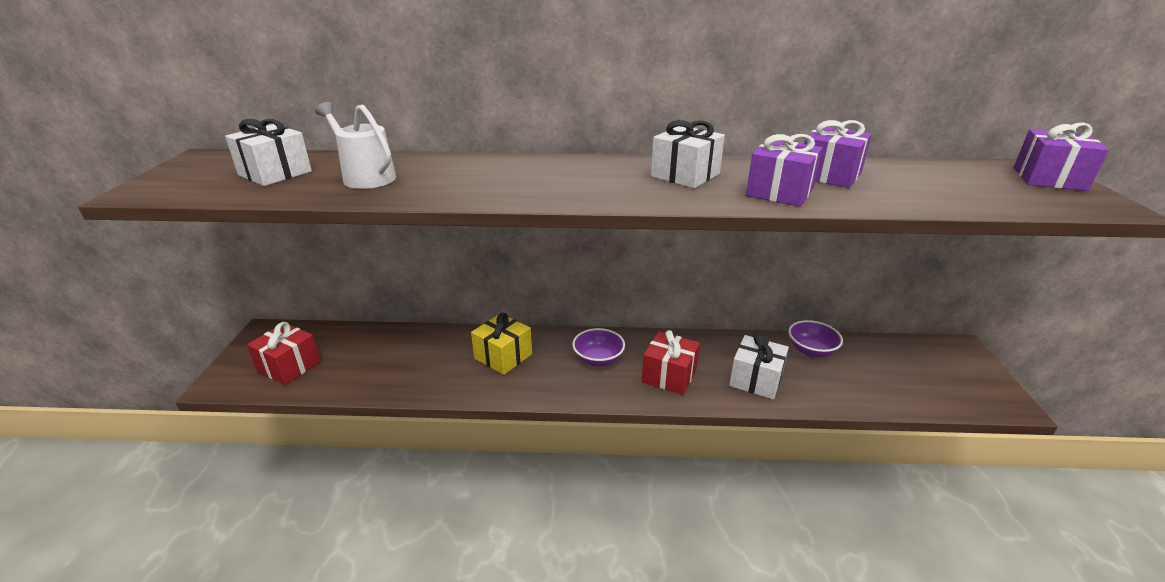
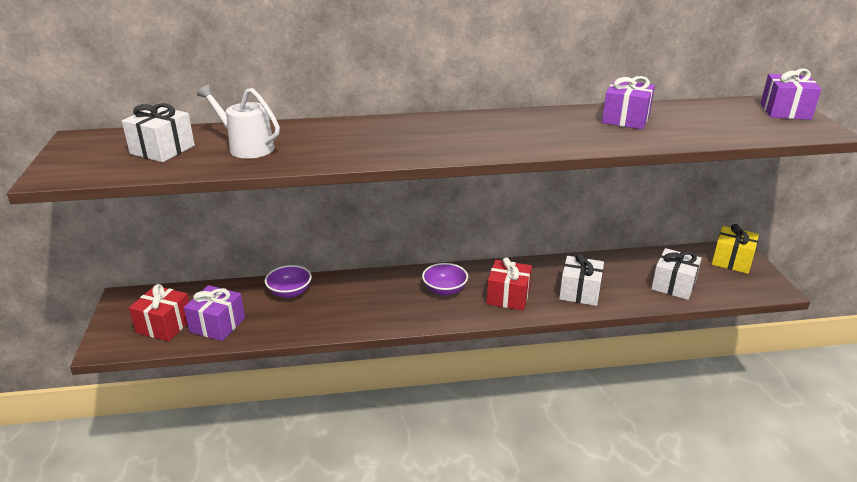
camera: 10 degrees left, 0 degrees up
yellow gift [471,313,532,375] -> yellow gift moved to [712,224,759,274]
white gift [651,120,725,188] -> white gift moved to [651,248,702,300]
purple gift [746,134,823,207] -> purple gift moved to [184,285,245,341]
purple bowl [788,320,843,357] -> purple bowl moved to [265,265,312,298]

